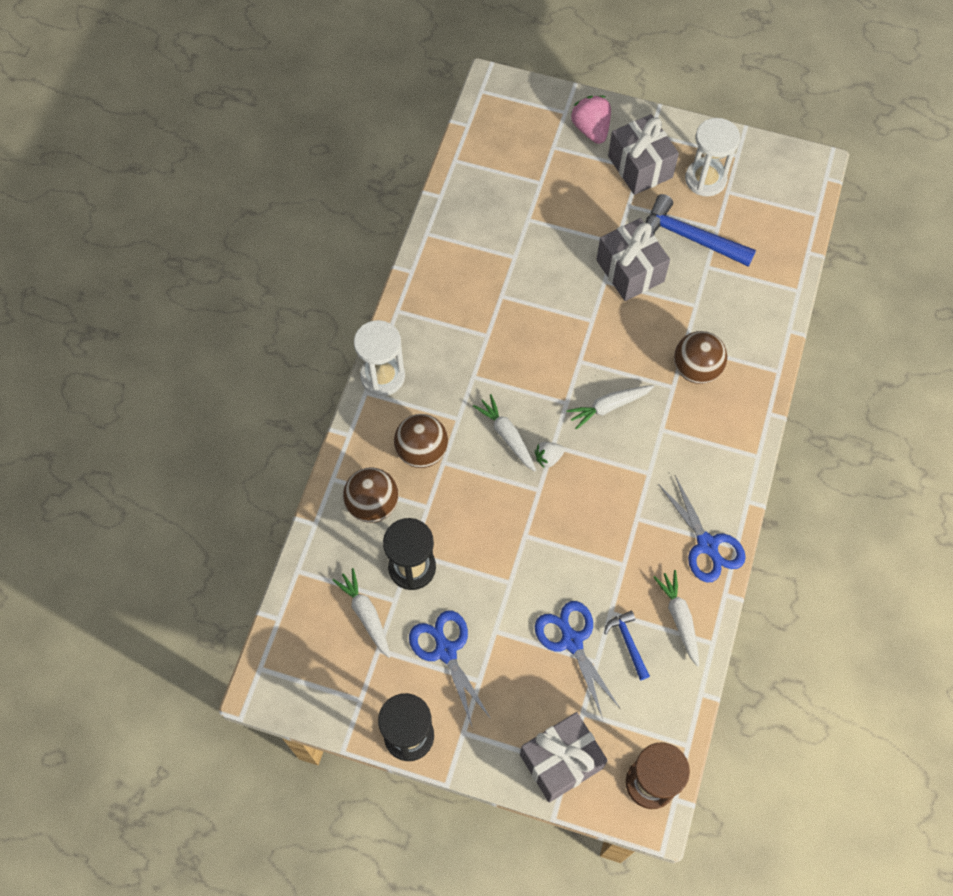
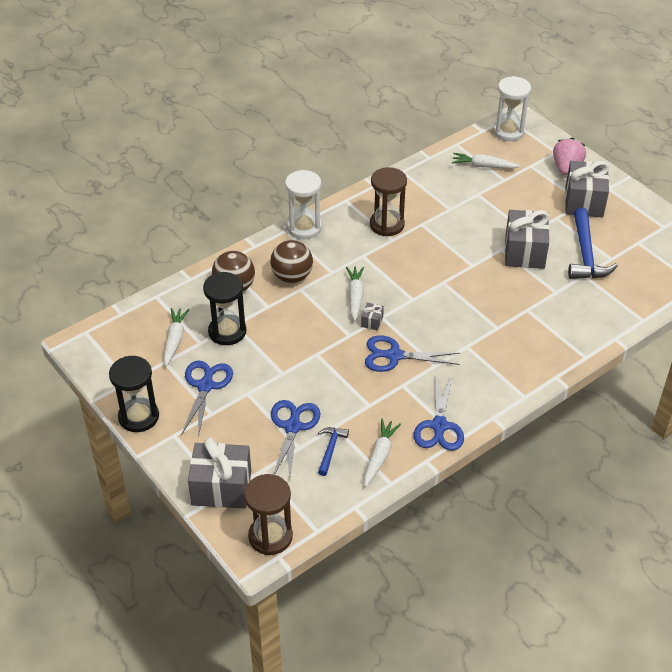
camera: 35 degrees right, 20 degrees down
white strawberry [535,442,565,468] -> grey gift [361,302,384,331]
white carrot [566,385,655,430] -> white carrot moved to [452,153,520,169]
blue hammer [645,194,756,267] -> blue hammer turned 150 degrees counterclockwise [568,208,618,279]
brown ball [674,331,727,384] -> none
white hourglass [685,118,740,196] -> white hourglass moved to [493,76,531,141]
none -> blue scissors [365,335,460,372]
none -> brown hourglass [370,167,407,236]

